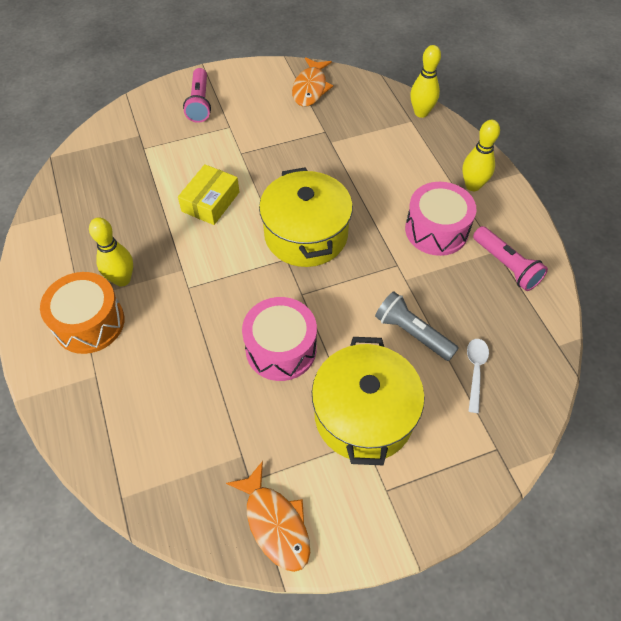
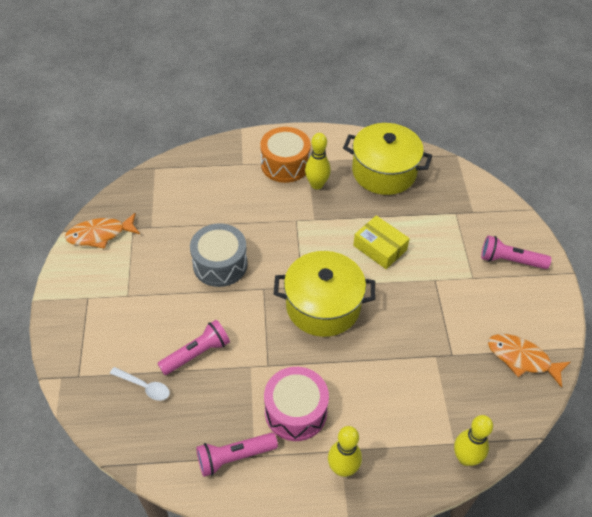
camera: 105 degrees right, 5 degrees down
pink drum [242,297,317,381] -> grey drum [190,223,248,287]
yellow pot [312,337,425,465] -> yellow pot moved to [343,123,432,195]
grey flashlight [375,291,459,361] -> pink flashlight [157,320,230,375]

